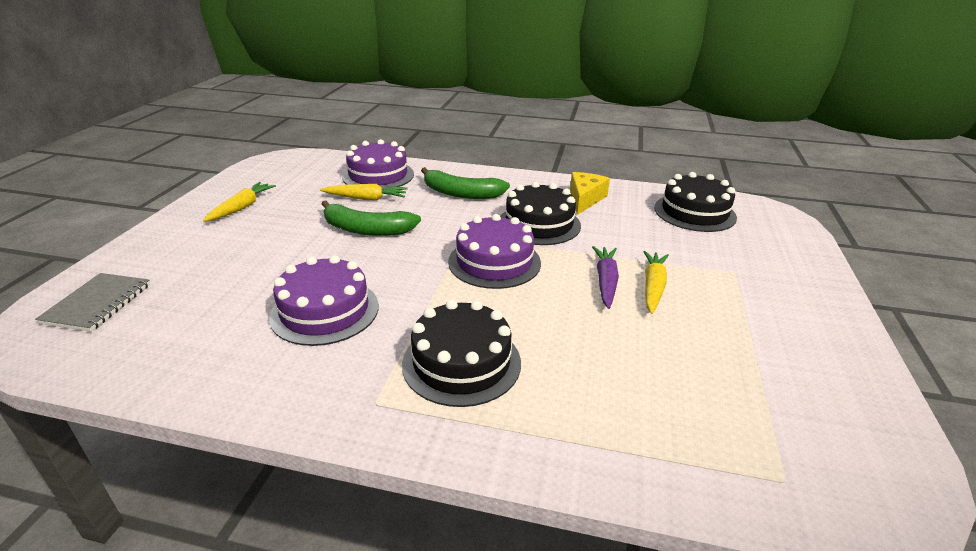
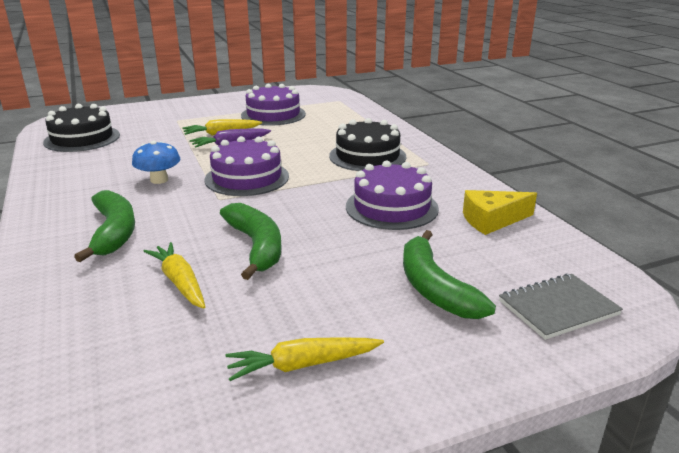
camera: 125 degrees left, 5 degrees down
purple cake [342,139,414,190] -> purple cake moved to [241,84,306,126]
black cake [501,181,581,245] -> blue mushroom [132,141,181,184]
yellow cheese [570,172,610,215] -> yellow cheese moved to [463,190,537,235]
none -> green banana [403,230,496,319]

